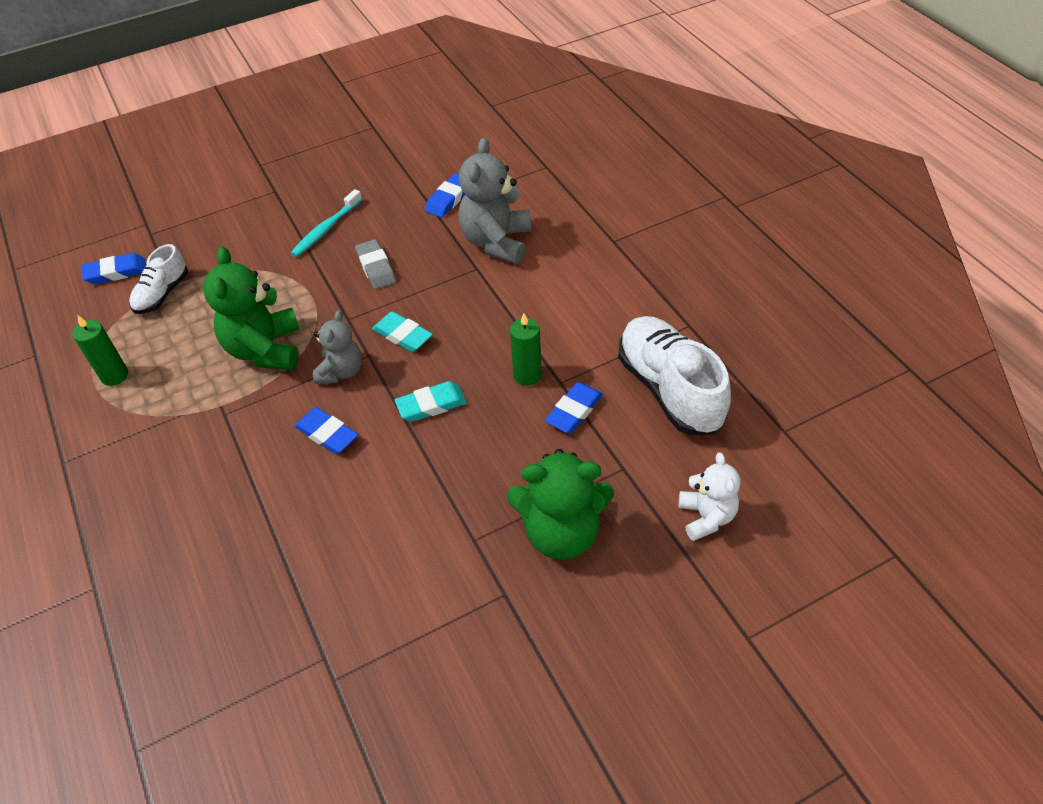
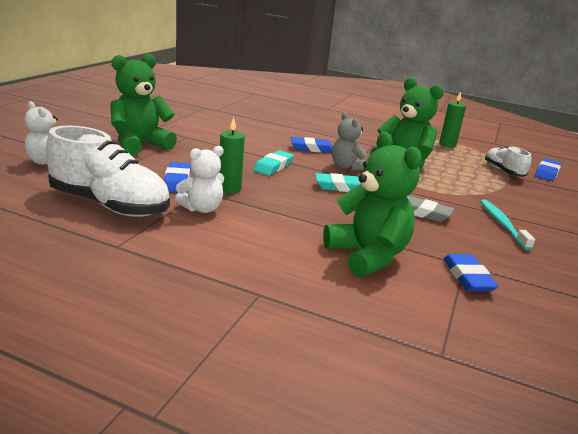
camera: 135 degrees right, 25 degrees down
grey teddy bear [458,138,531,264] -> green teddy bear [323,132,422,277]
none -> white teddy bear [175,146,224,213]

